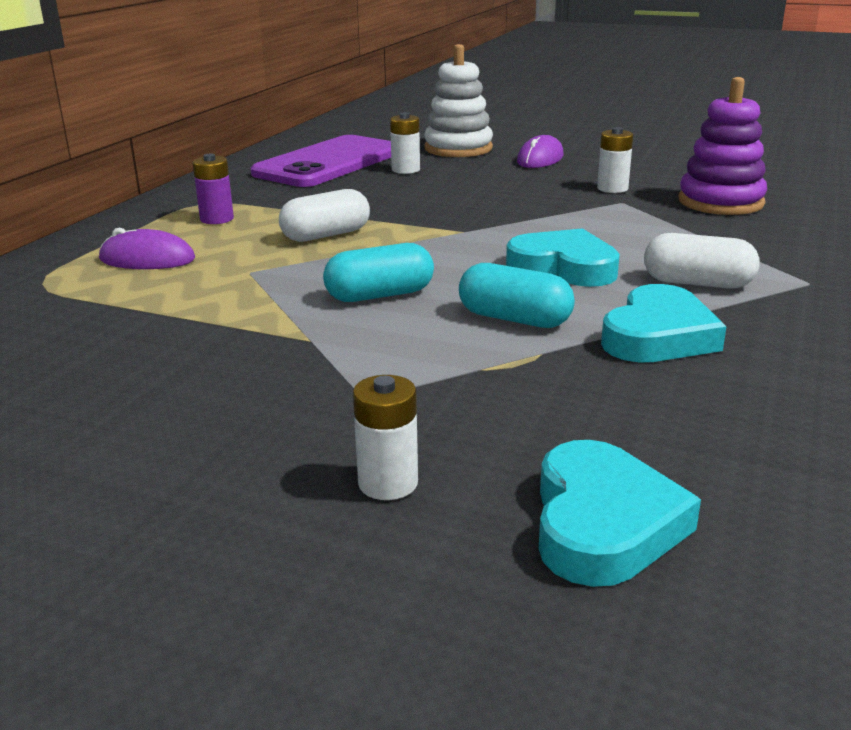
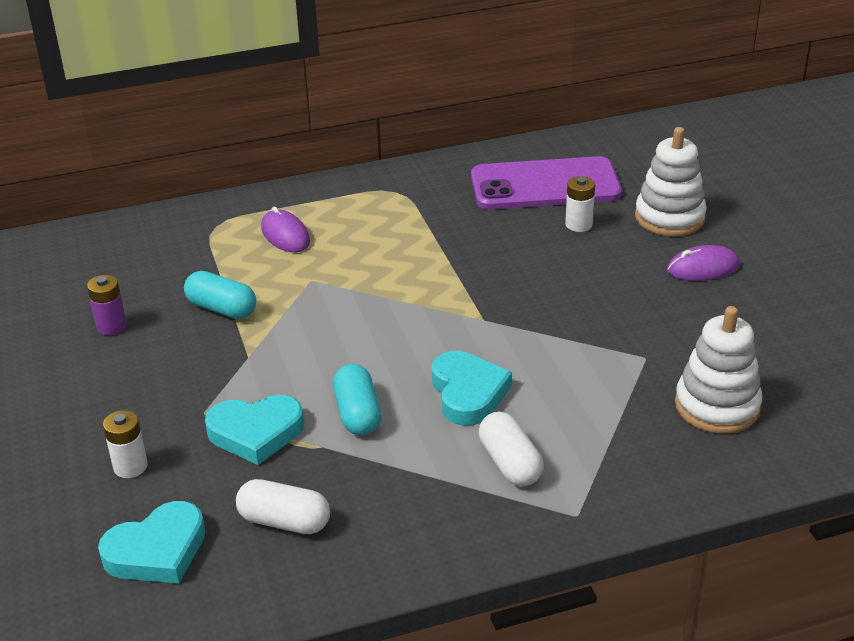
camera: 50 degrees right, 10 degrees up
purple battery [193,154,234,224] -> purple battery moved to [87,275,127,335]
white capsule [279,189,370,242] -> white capsule moved to [236,479,330,534]
turquoise capsule [323,243,434,302] -> turquoise capsule moved to [184,271,256,319]
white battery [597,127,633,193] -> none
turquoise heart [601,284,727,362] -> turquoise heart moved to [205,395,304,465]
purple stacking toy [679,77,767,215] -> white stacking toy [675,306,763,434]

